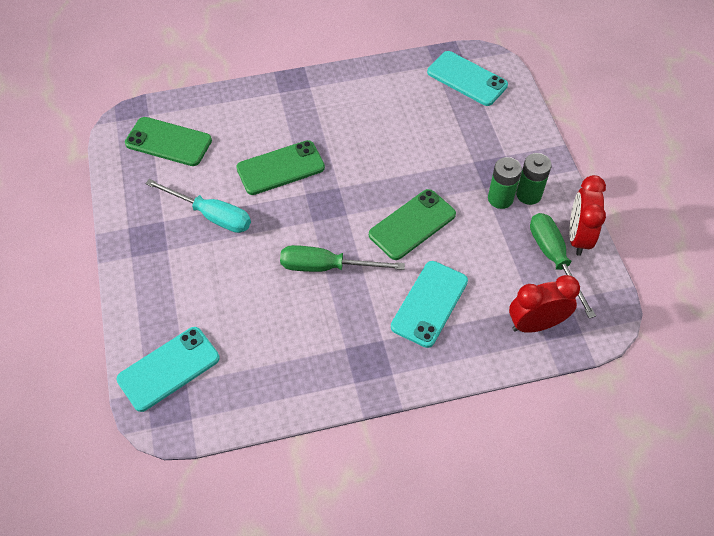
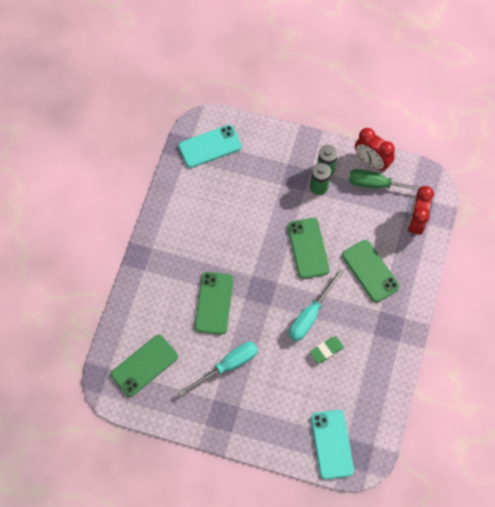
camera: 60 degrees left, 10 degrees up
green screwdriver [280,245,405,272] -> turquoise screwdriver [289,269,344,341]
turquoise phone [391,261,468,348] -> green phone [342,240,400,302]
none -> green eraser [310,336,344,364]

